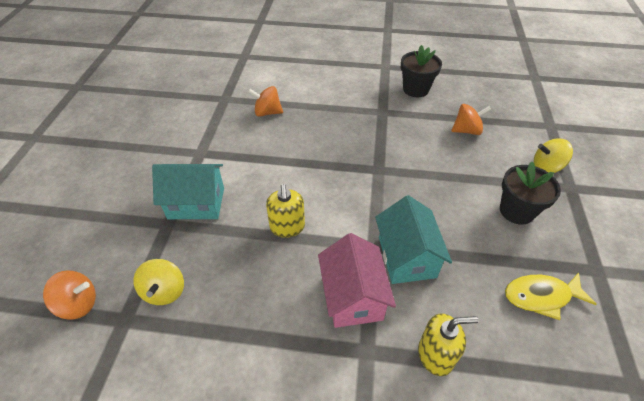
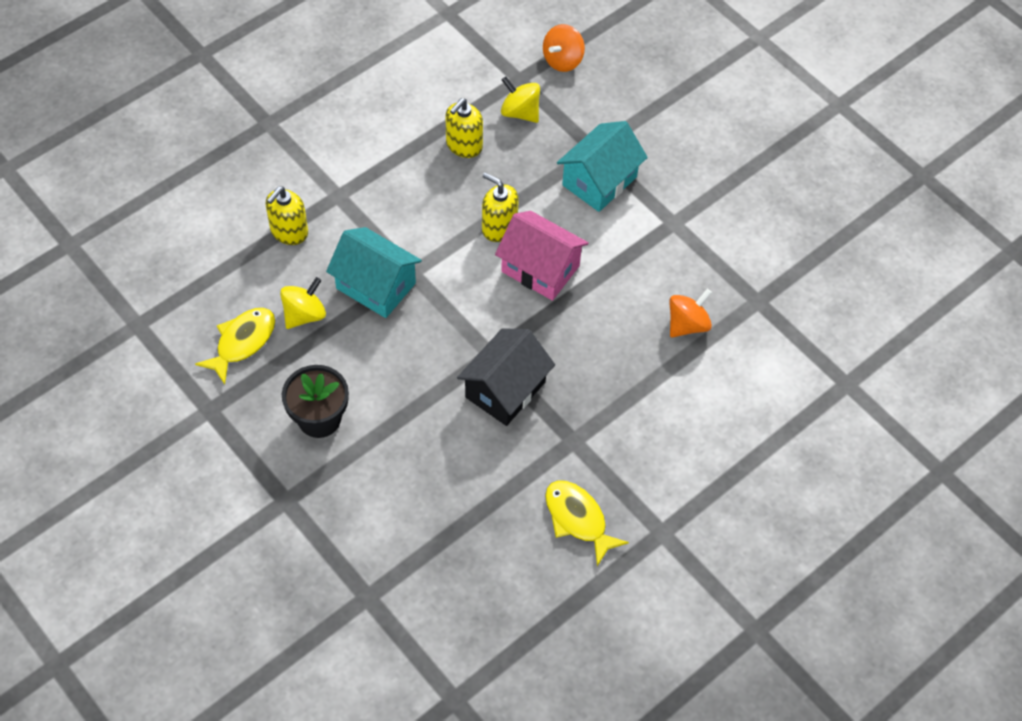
camera: 130 degrees right, 10 degrees up
pink house [318,233,396,328] -> pink house moved to [495,211,589,301]
black flower pot [401,45,442,97] -> yellow fish [545,480,629,566]
orange spinning top [451,104,492,135] -> none
yellow spinning top [534,138,573,173] -> yellow spinning top moved to [280,277,326,329]
none -> yellow soap dispenser [446,98,483,158]
none -> black house [457,328,555,426]

